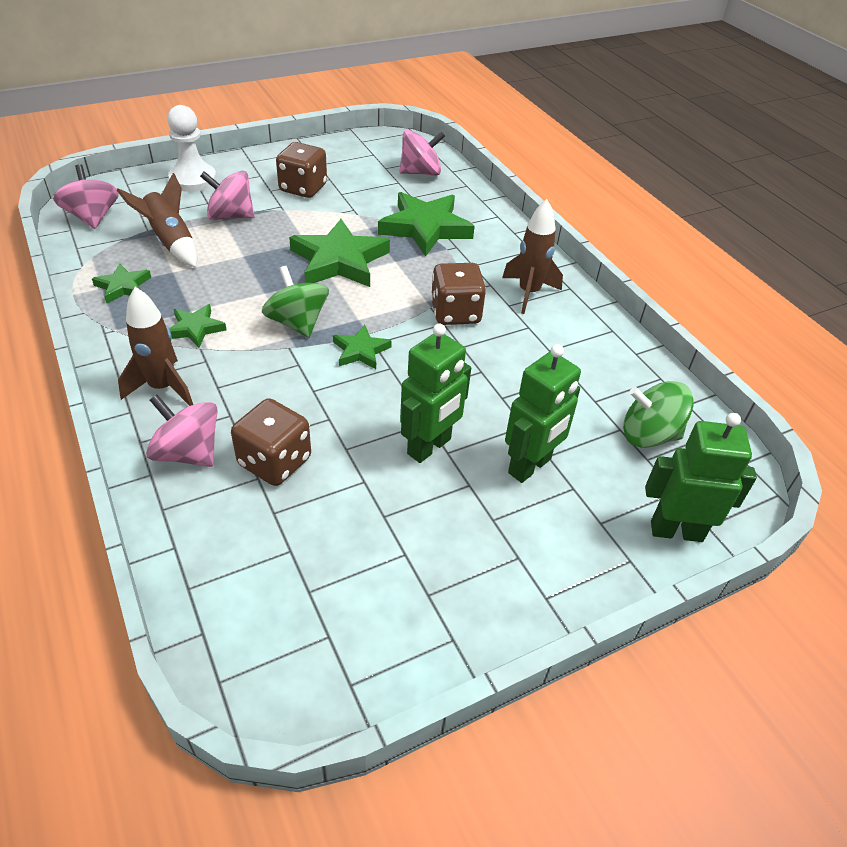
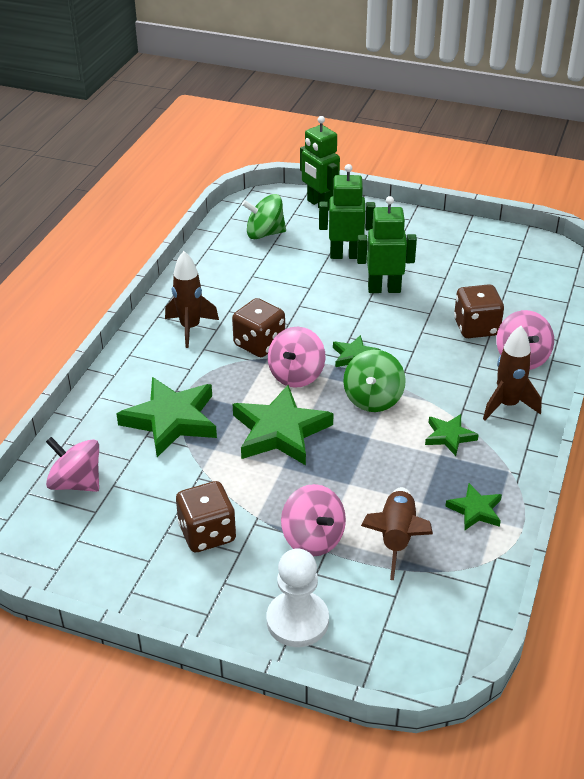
camera: 130 degrees left, 5 degrees down
pink spinning top [53,164,119,229] -> pink spinning top moved to [268,327,325,388]
green spinning top [623,381,694,448] -> green spinning top turned 120 degrees clockwise [242,194,286,239]

